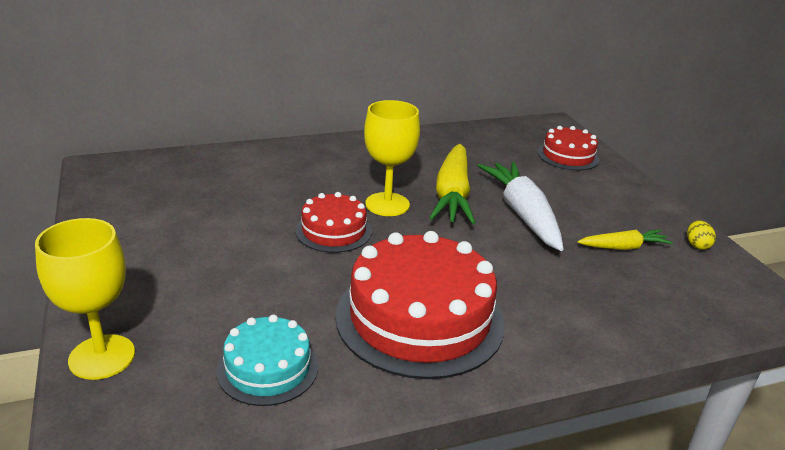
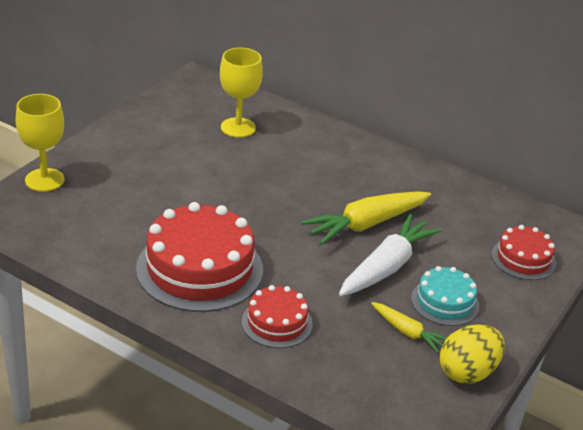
camera: 50 degrees right, 5 degrees up
turquoise cake [216,315,318,406] -> turquoise cake moved to [411,266,479,326]
red cake [295,192,372,253] -> red cake moved to [242,285,313,348]
yellow goblet [364,100,420,216] -> yellow goblet moved to [220,48,263,138]
yellow egg [687,220,716,250] -> yellow egg [440,325,505,384], size x2.15

